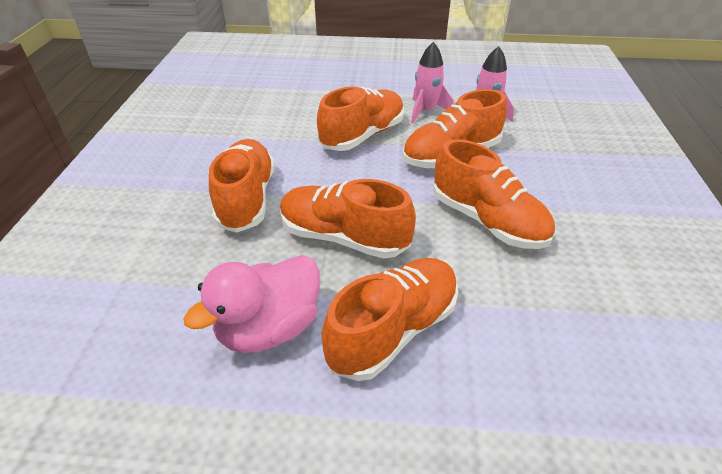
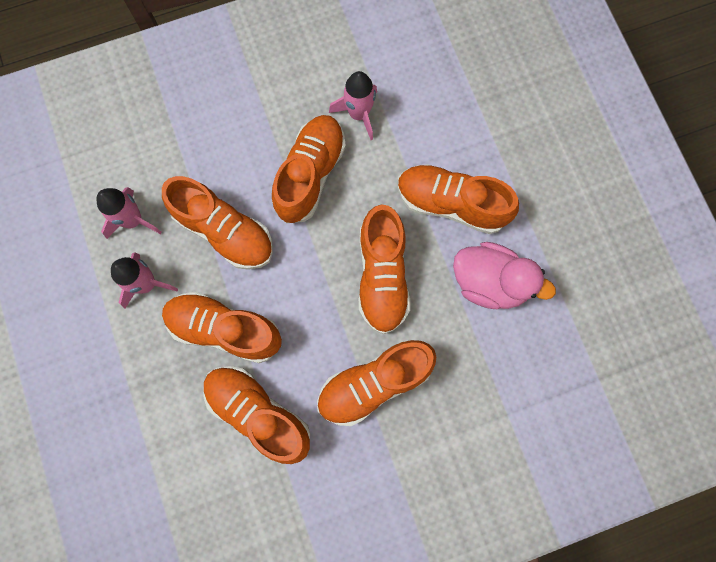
camera: 115 degrees left, 35 degrees up
none -> orange shoe [203,366,311,464]
none -> pink rocket [329,71,377,140]

